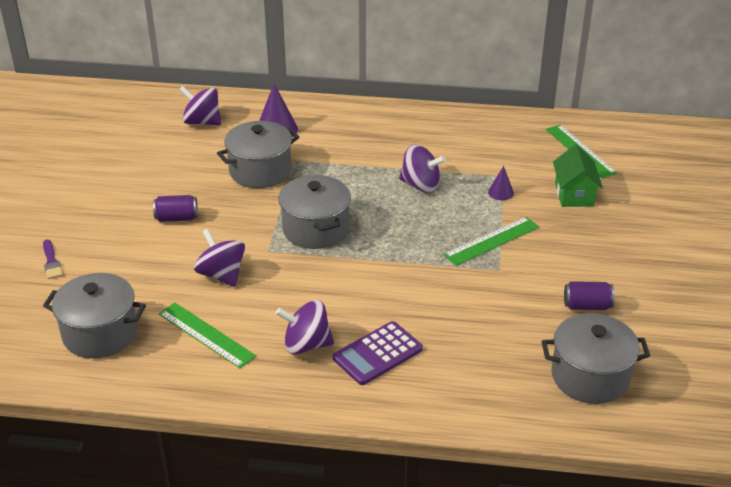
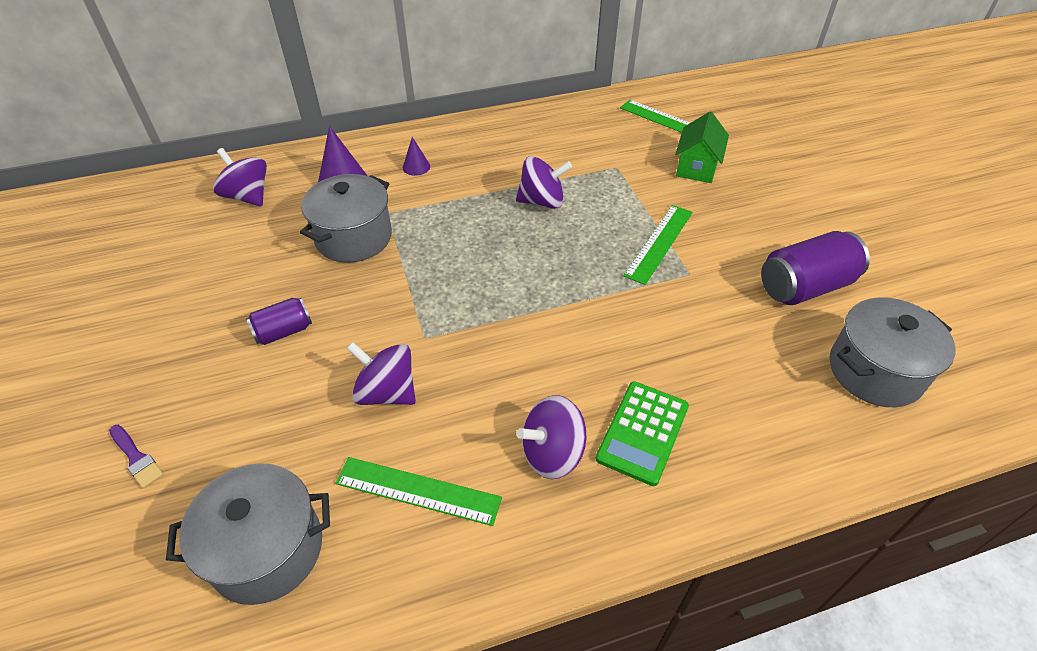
camera: 25 degrees left, 10 degrees up
purple spinning top [179,86,221,126] -> purple spinning top turned 45 degrees clockwise [213,148,267,206]
grey pot [278,175,351,249] -> none
purple calculator [333,321,423,385] -> green calculator [596,381,689,486]
purple cone [488,166,514,200] -> purple cone moved to [403,137,430,176]
green house [553,145,603,207] -> green house turned 45 degrees clockwise [675,112,729,183]
purple can [564,281,614,310] -> purple can [761,231,870,305], size x1.74

